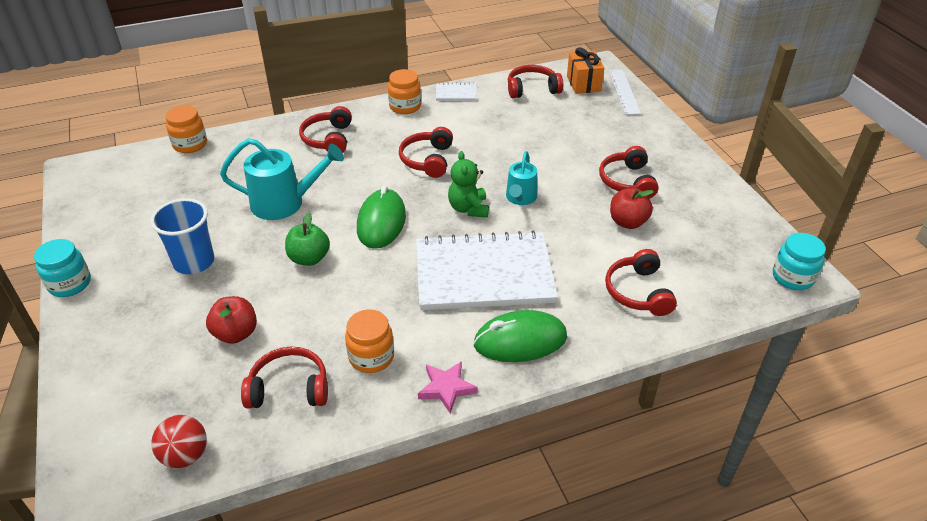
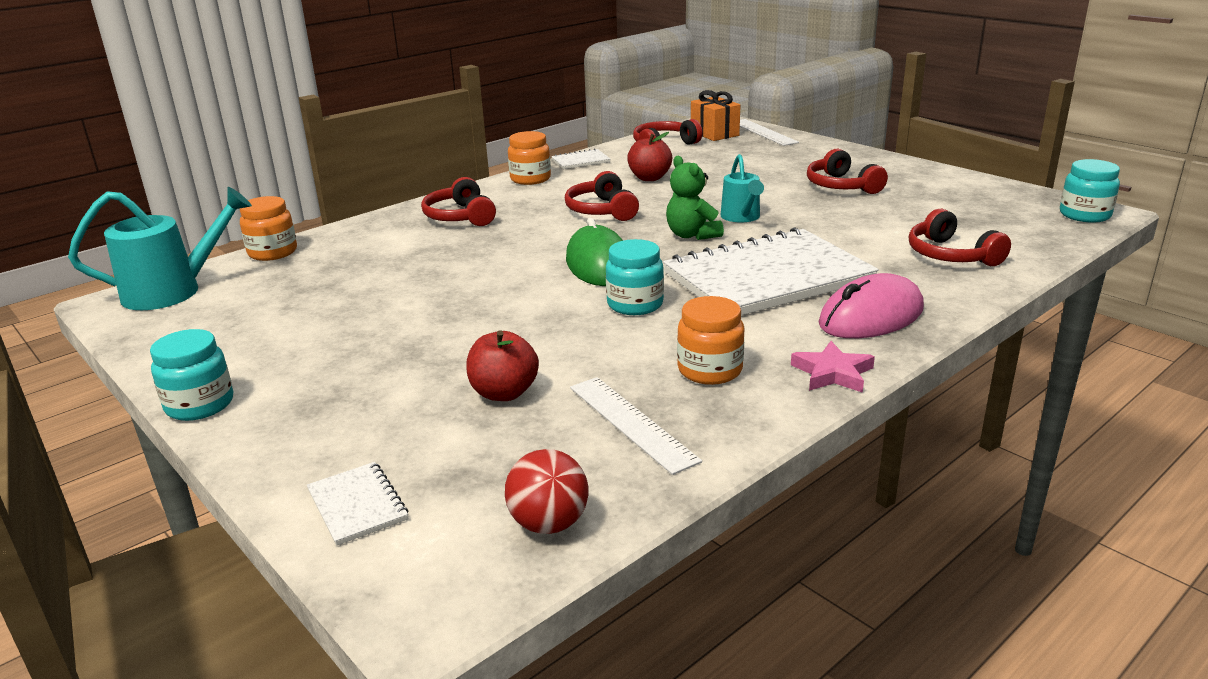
camera: 20 degrees left, 15 degrees down
blue cup [150,198,215,274] -> none
turquoise watering can [220,138,344,220] -> turquoise watering can moved to [68,187,252,310]
red headphones [241,346,328,409] -> white ruler [570,377,702,475]
green apple [285,213,330,266] -> none
green mouse [473,310,567,362] -> pink mouse [819,273,924,338]
red apple [610,188,654,229] -> red apple moved to [627,132,672,181]
none -> white notebook [307,462,408,546]
none -> turquoise jar [606,239,664,315]

